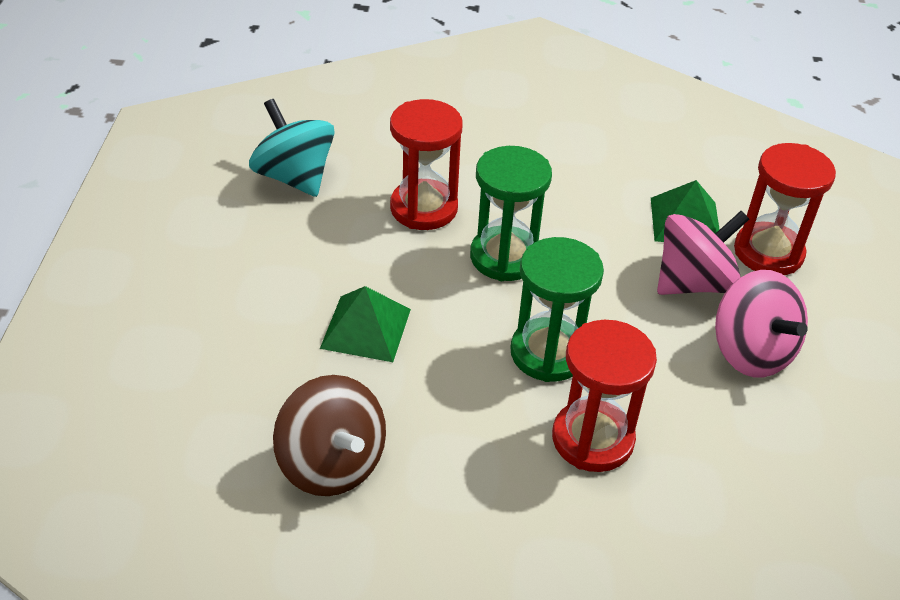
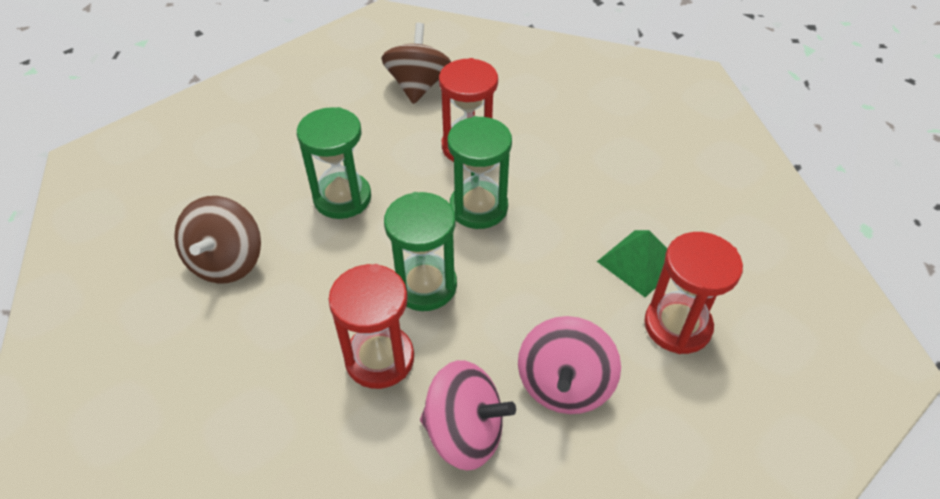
camera: 45 degrees right, 5 degrees up
turquoise spinning top [249,99,334,197] -> brown spinning top [381,23,451,104]
green pyramid [320,286,411,362] -> green hourglass [297,107,371,219]
pink spinning top [657,211,749,295] -> pink spinning top moved to [420,360,516,471]

